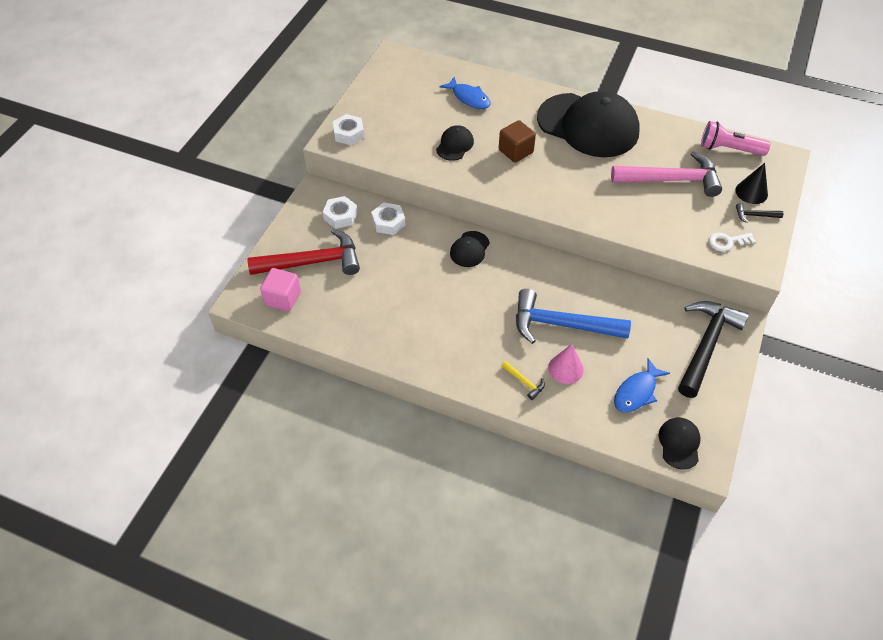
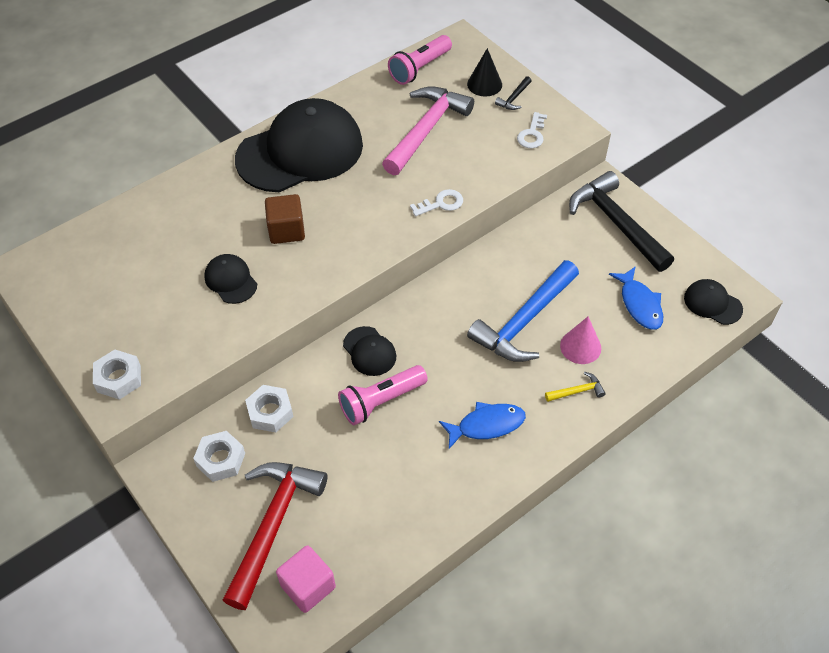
camera: 60 degrees left, 0 degrees up
blue fish [439,77,491,109] -> blue fish moved to [439,402,526,449]
none -> pink flashlight [338,365,428,425]
none -> white key [410,189,463,216]

